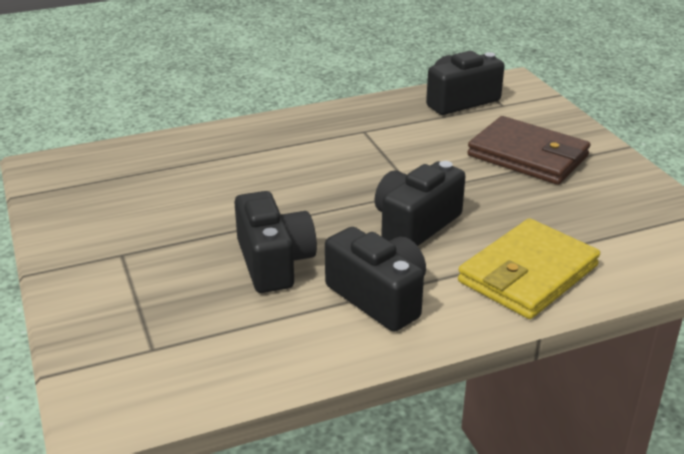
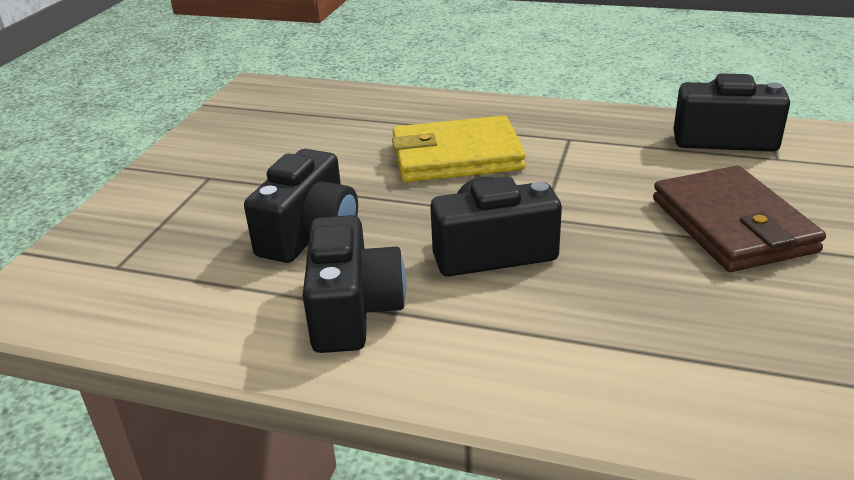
camera: 40 degrees right, 0 degrees up
yellow wallet [458,218,600,319] -> yellow wallet moved to [392,115,526,182]

